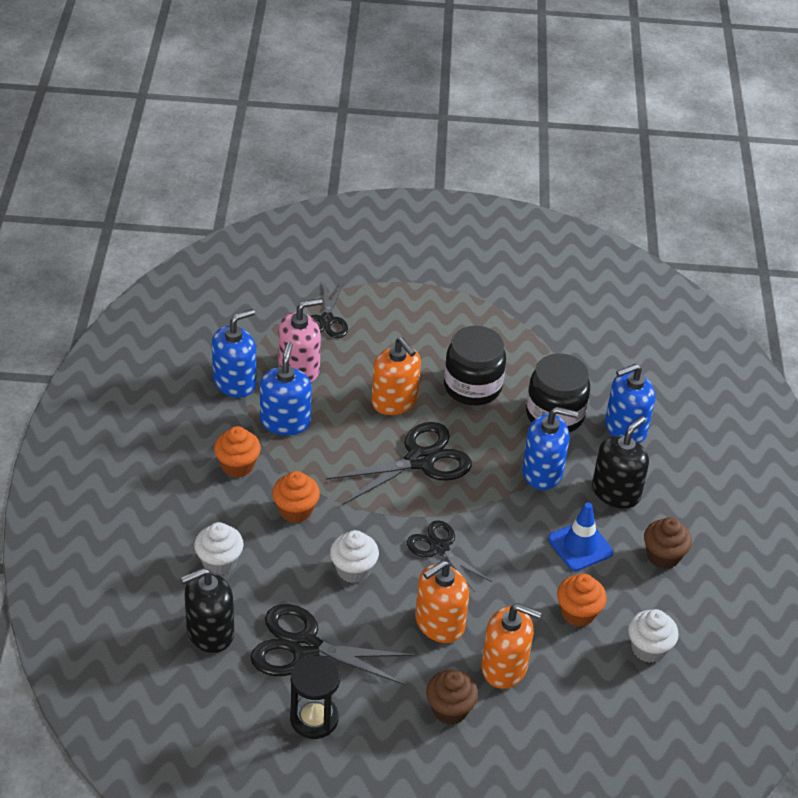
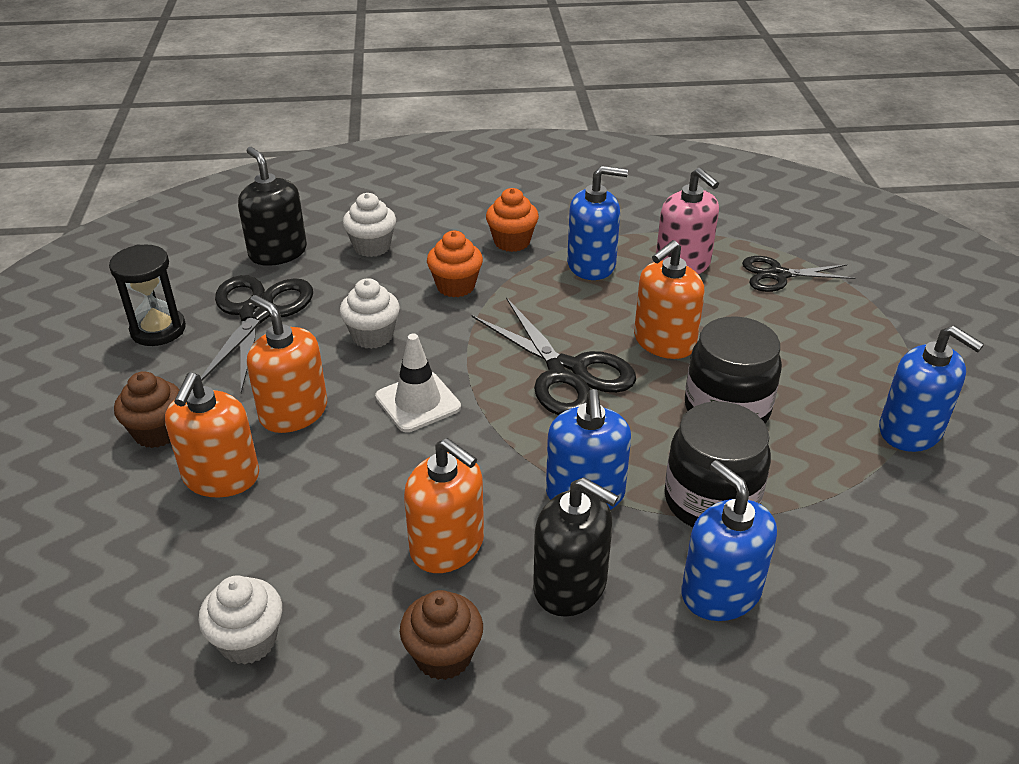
camera: 85 degrees right, 5 degrees down
blue soap dispenser [212,309,257,398] -> blue soap dispenser moved to [879,326,984,452]
black scissors [407,520,492,592] -> white traffic cone [375,333,461,432]
blue traffic cone [548,502,613,571] -> orange soap dispenser [404,438,484,573]
orange cupcake [557,574,607,627] -> none

